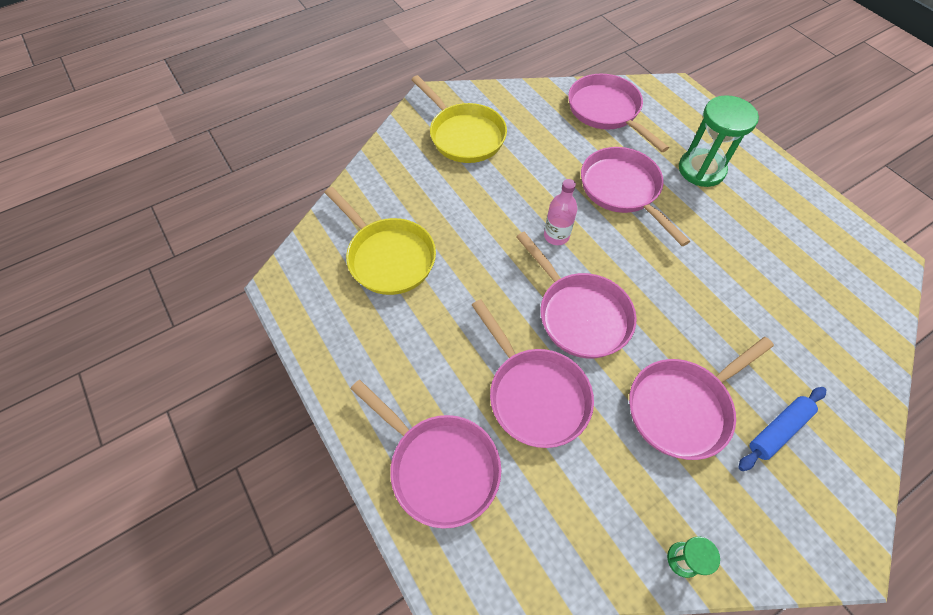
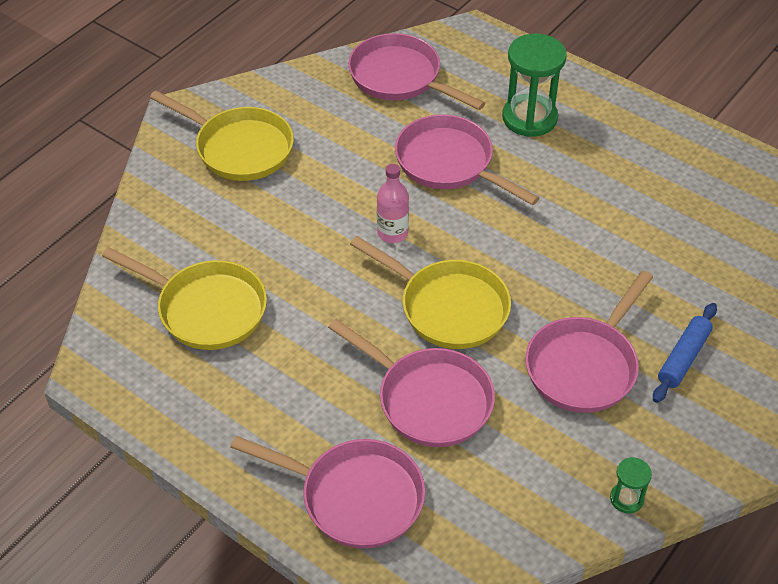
camera: 20 degrees left, 10 degrees down
pink pan [516,232,637,359] -> yellow pan [350,236,511,349]

